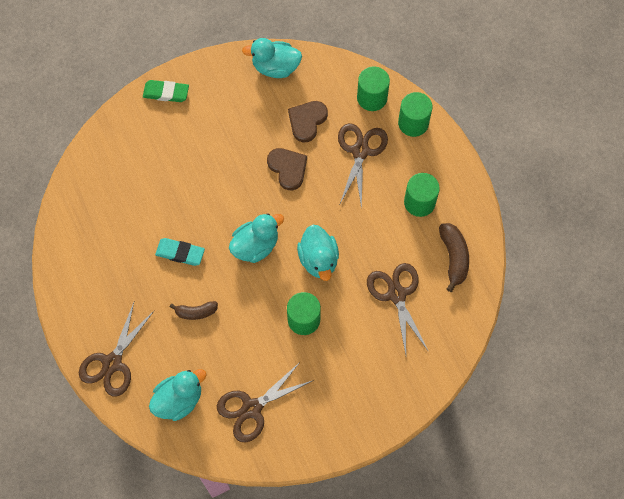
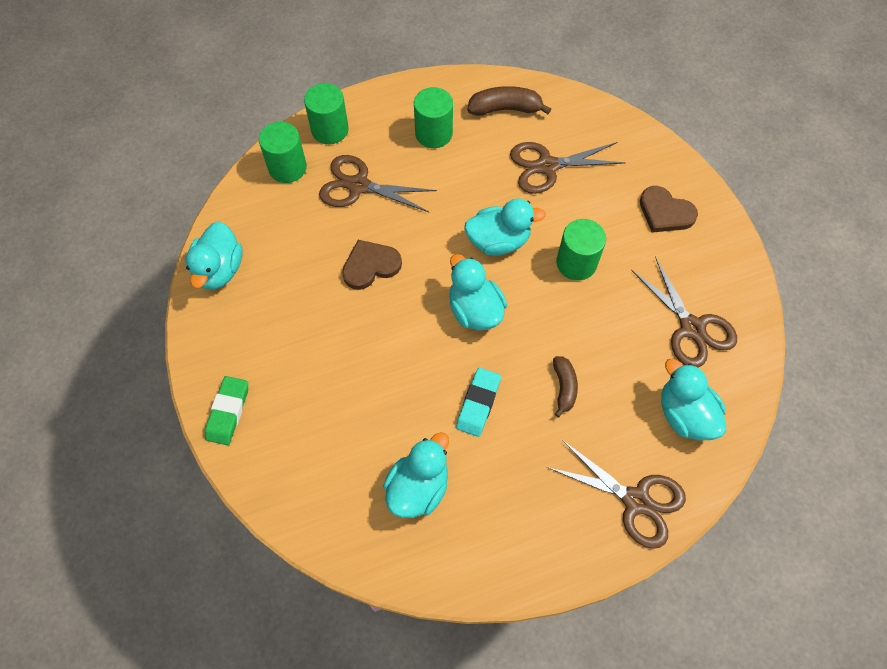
camera: 85 degrees left, 5 degrees down
brown heart [288,101,328,142] -> brown heart moved to [640,186,698,233]
none -> turquoise duck [383,432,449,518]

